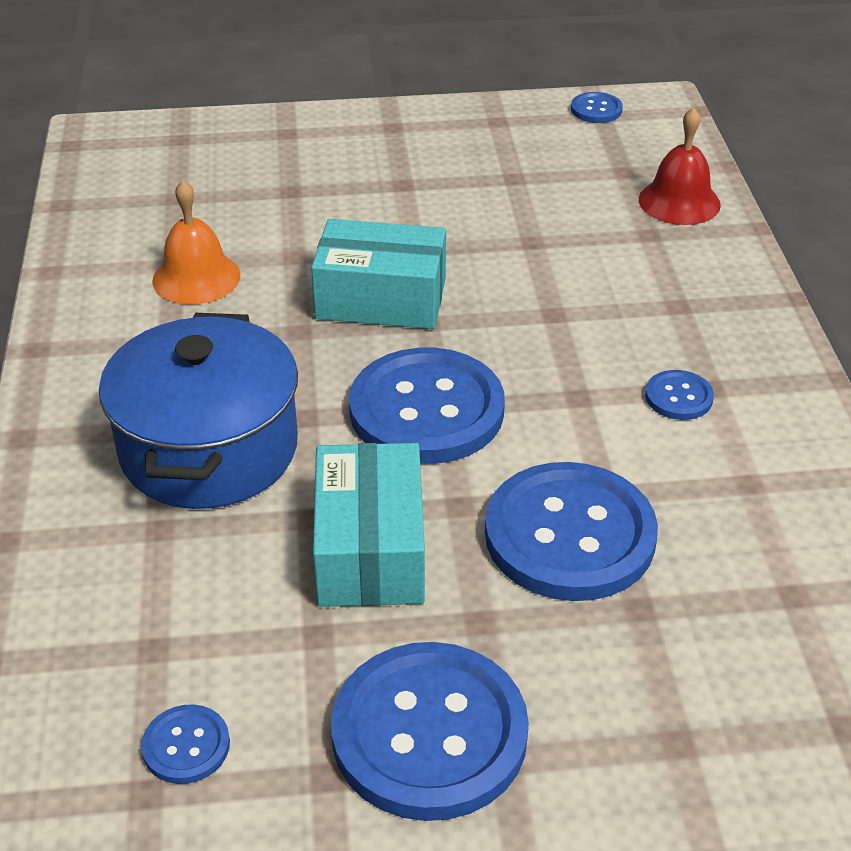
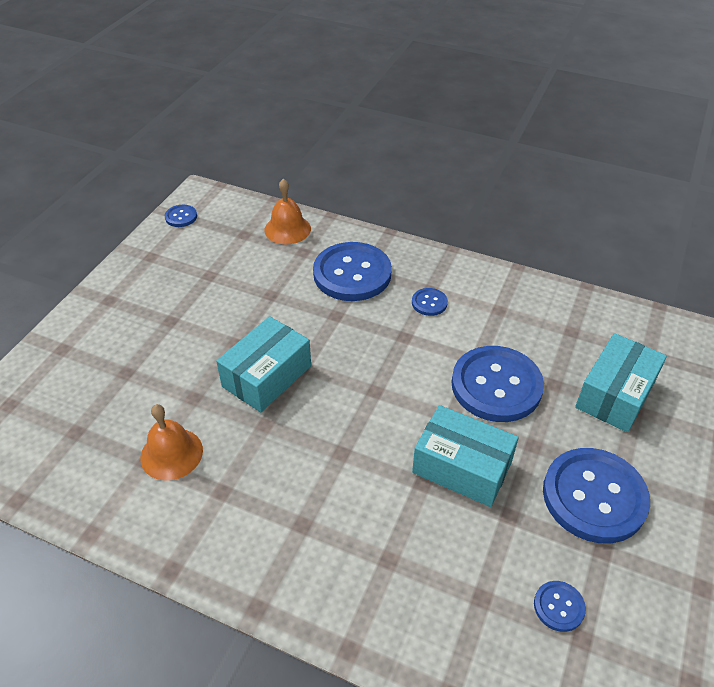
camera: 60 degrees left, 5 degrees up
blue pot [99,313,298,509] -> none
blue button [349,348,505,464] -> blue button moved to [313,242,392,301]
red bell [639,107,721,225] -> orange bell [264,179,311,244]
none -> turquoise box [575,333,667,432]

